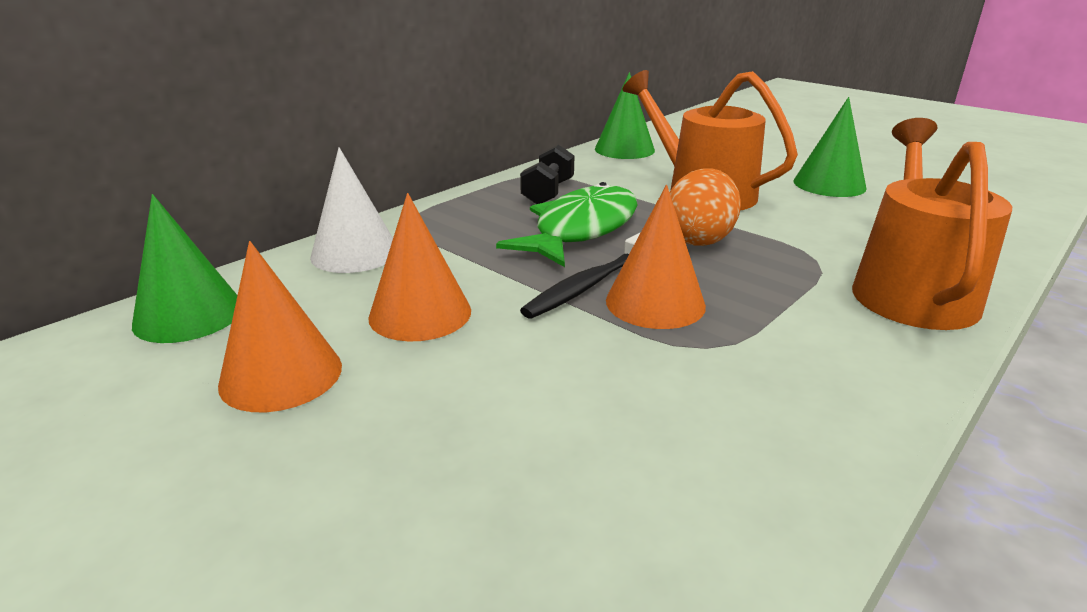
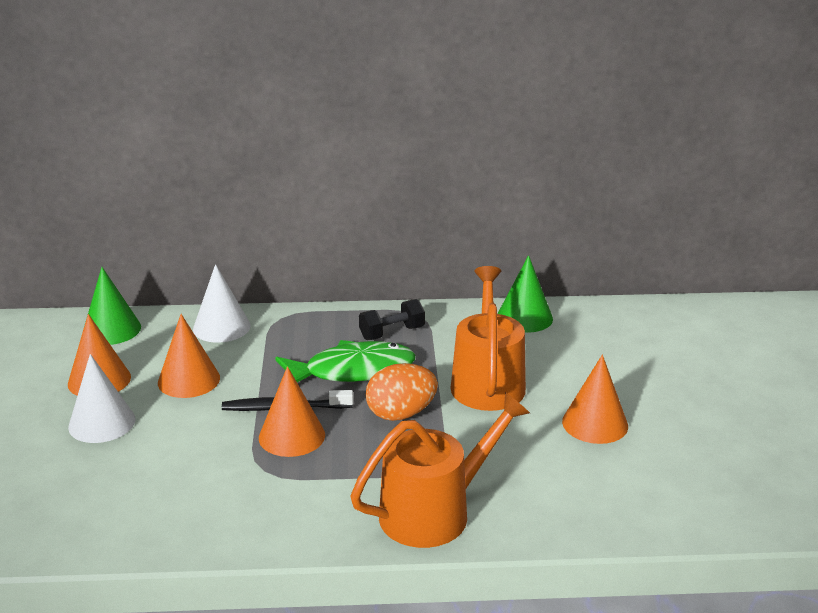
camera: 45 degrees right, 0 degrees up
green cone [793,97,866,197] -> orange cone [562,355,628,444]
none -> white cone [68,354,136,443]

